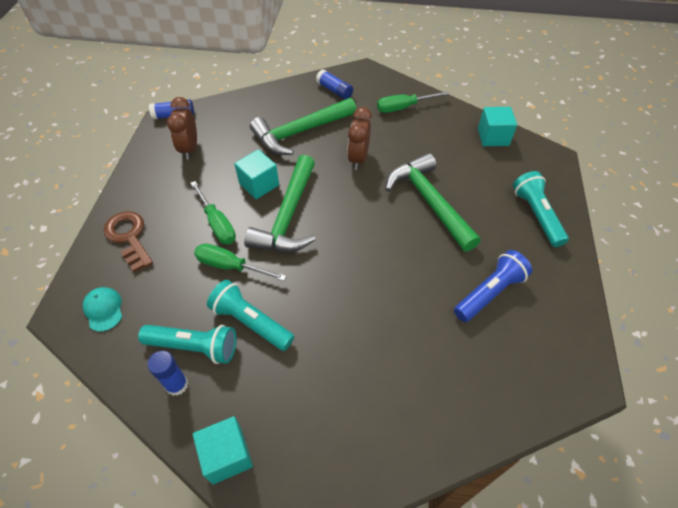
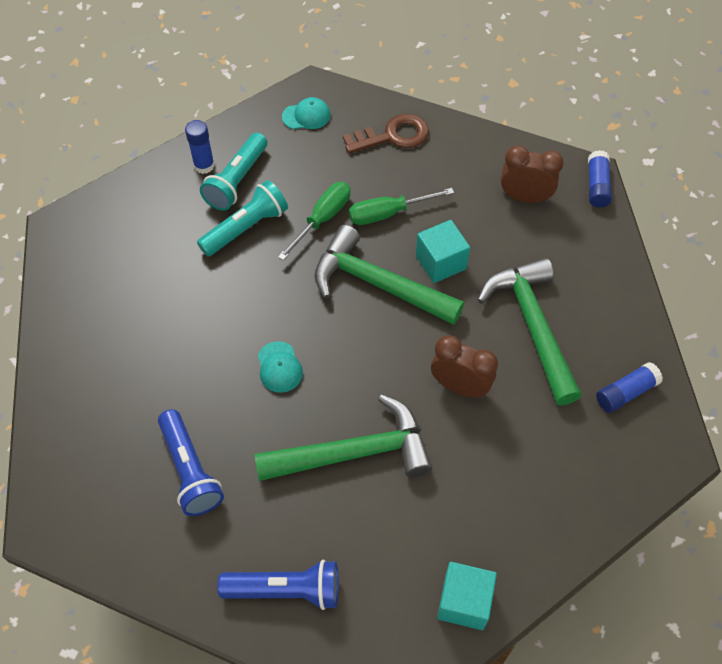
camera: 105 degrees right, 5 degrees up
turquoise cube [193,416,253,485] -> none
green screwdriver [377,91,449,113] -> none
turquoise flashlight [513,171,569,247] -> blue flashlight [217,560,339,610]
none -> turquoise cap [258,341,303,393]

